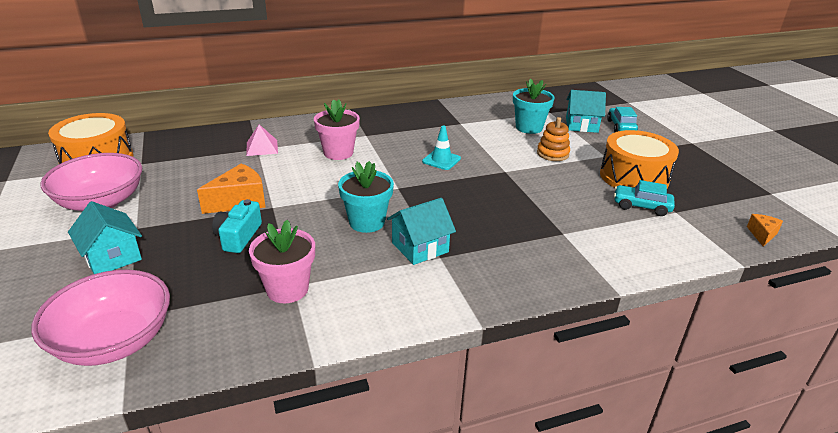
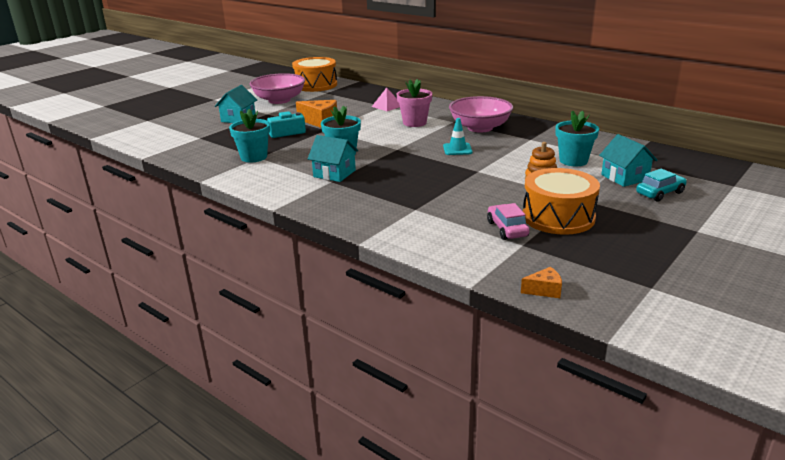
camera: 60 degrees right, 5 degrees down
pink bowl [31,270,170,366] -> pink bowl moved to [449,96,513,132]
pink flower pot [249,220,315,303] -> turquoise flower pot [229,109,270,163]
turquoise car [614,180,675,216] -> pink car [487,203,529,240]

